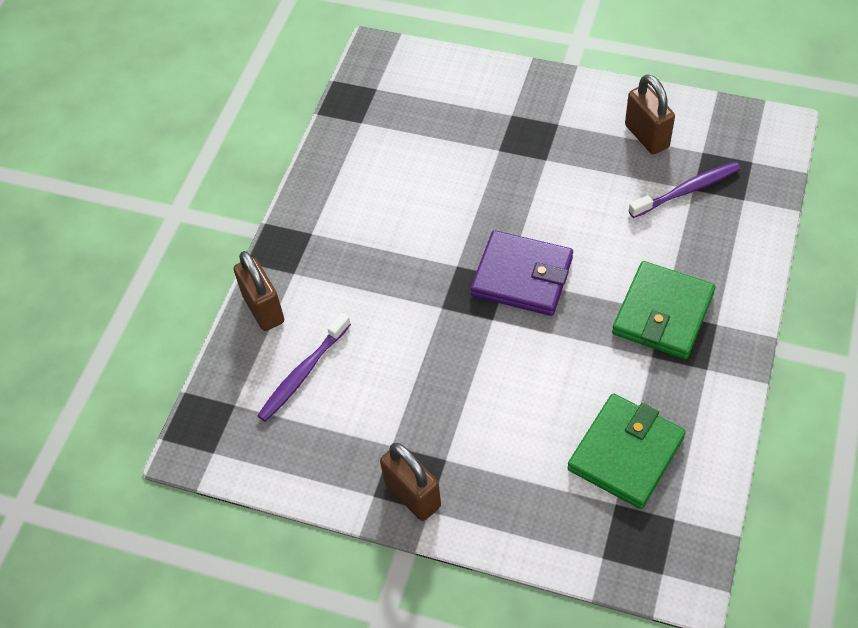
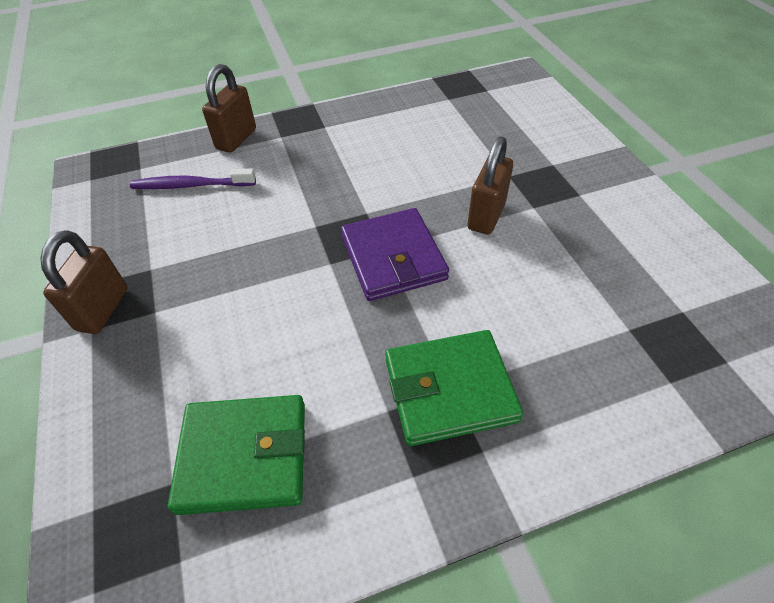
camera: 50 degrees right, 5 degrees down
brown padlock [625,74,675,154] -> brown padlock moved to [468,136,513,234]
purple toothbrush [628,162,741,218] -> none

